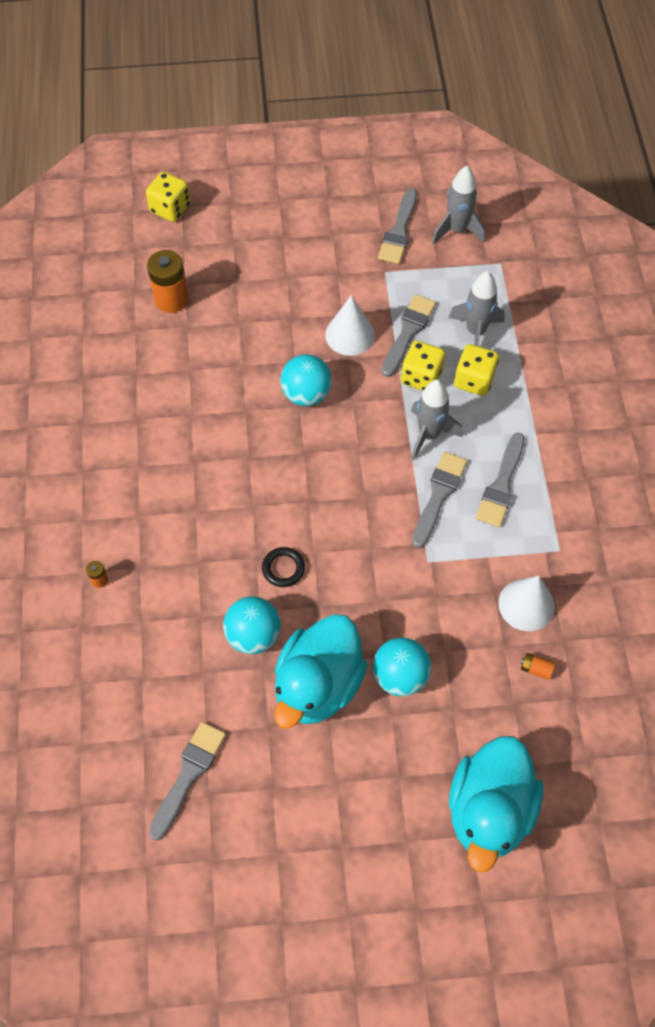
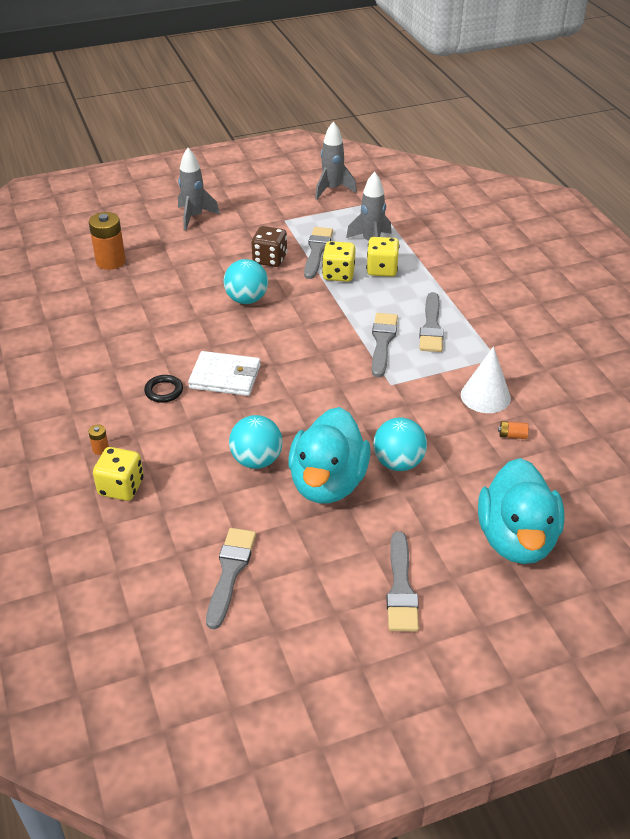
camera: 15 degrees left, 20 degrees down
yellow dice [146,172,190,222] -> yellow dice moved to [93,447,144,501]
black ring [262,547,305,587] -> black ring moved to [144,375,183,403]
white cone [325,295,375,356] -> brown dice [251,226,287,267]
grey brush [378,188,417,264] -> grey brush moved to [386,531,419,632]
grey rocket [411,380,462,460] -> grey rocket moved to [178,148,220,231]
none -> white wallet [188,351,261,396]

